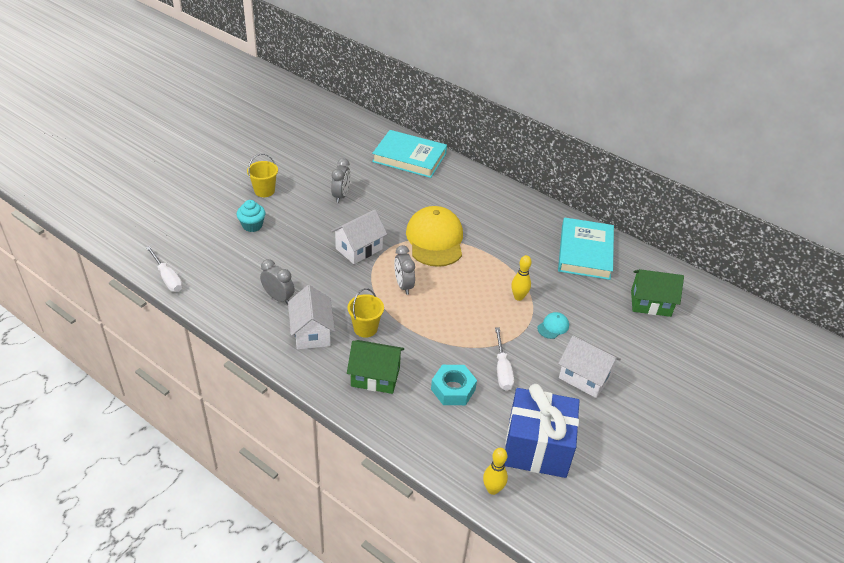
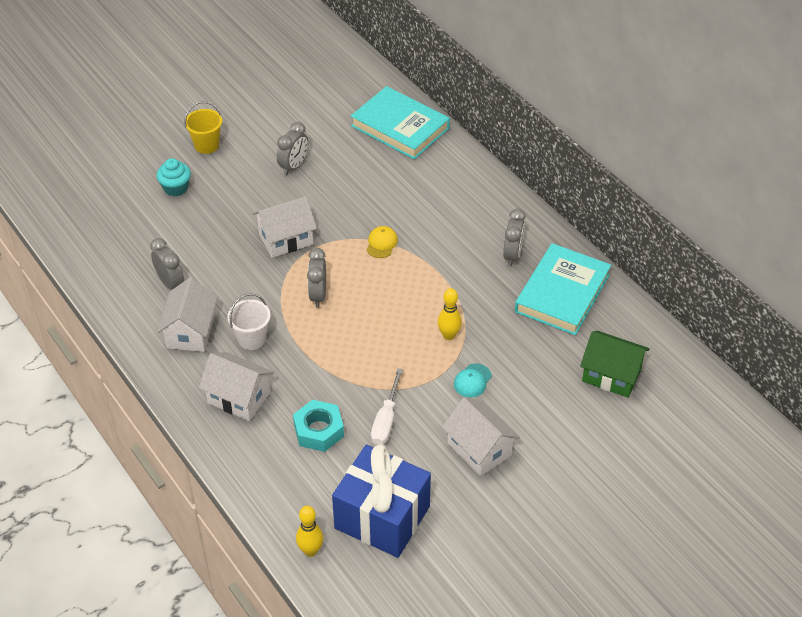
camera: 20 degrees right, 5 degrees up
white screwdriver [146,246,183,292] -> none
yellow bucket [347,288,384,338] -> white bucket [228,293,271,350]
green house [347,340,404,394] -> white house [199,352,274,421]
yellow cap [406,206,463,267] -> yellow cap [367,226,398,258], size x0.41
turquoise cap [537,312,569,339] -> turquoise cap turned 150 degrees clockwise [454,363,492,398]
none -> grey clock [503,209,526,266]

